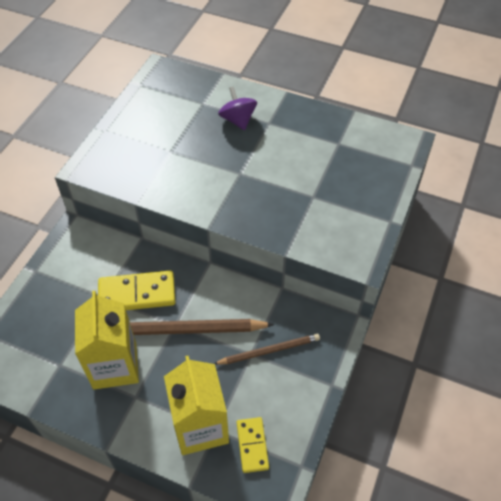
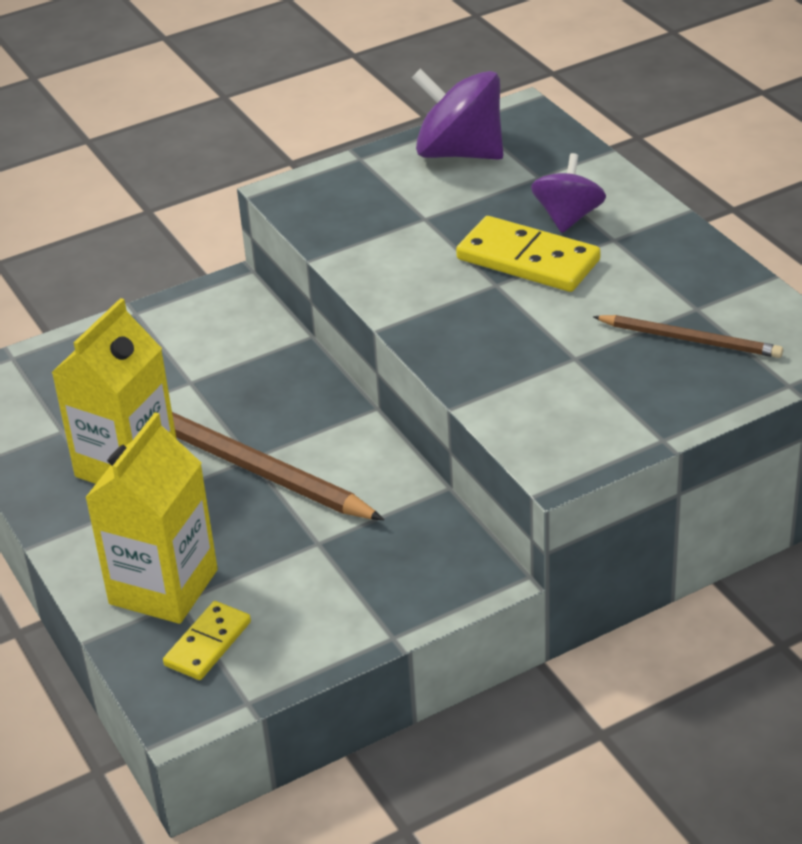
camera: 40 degrees right, 15 degrees down
yellow domino [98,271,175,310] -> yellow domino moved to [456,216,601,292]
brown pencil [214,334,320,365] -> brown pencil moved to [593,315,783,358]
none -> purple spinning top [412,69,503,160]

